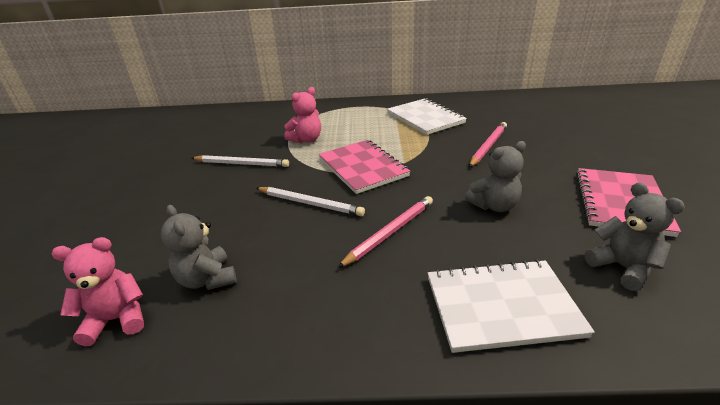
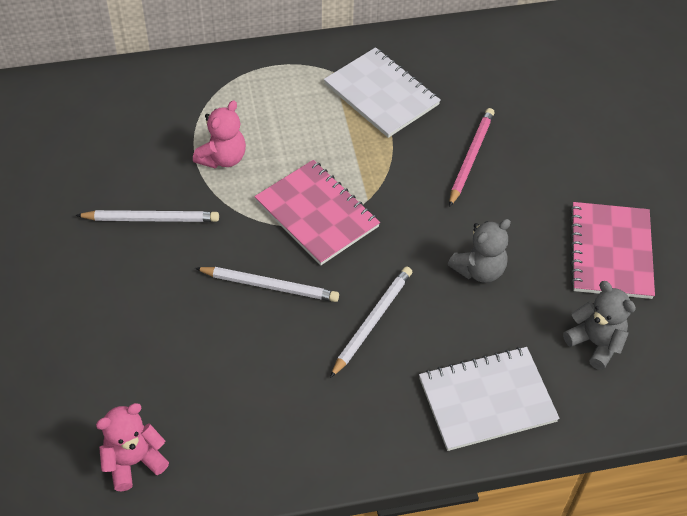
camera: 15 degrees left, 20 degrees up
grey teddy bear [161,205,237,290] -> none
pink pencil [338,196,433,268] -> white pencil [330,267,412,378]

